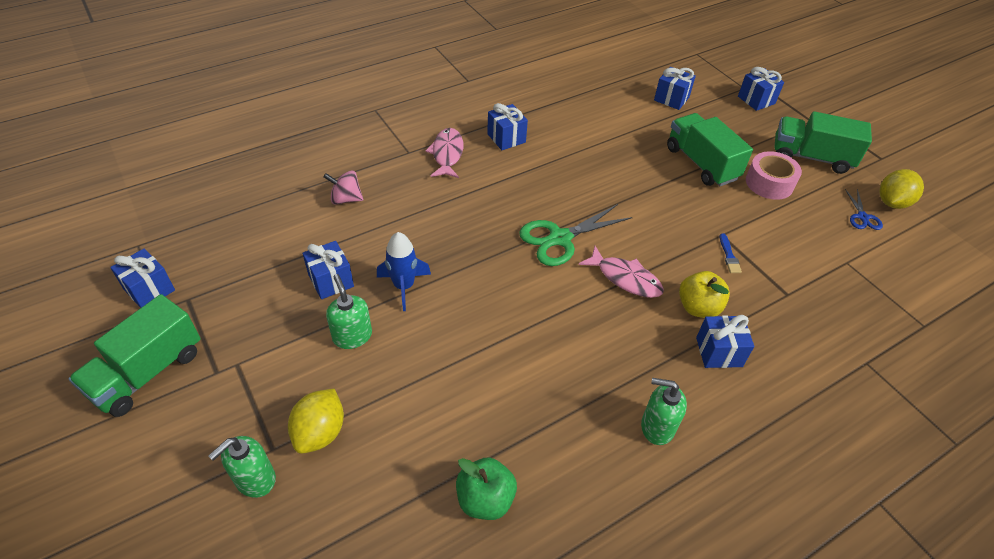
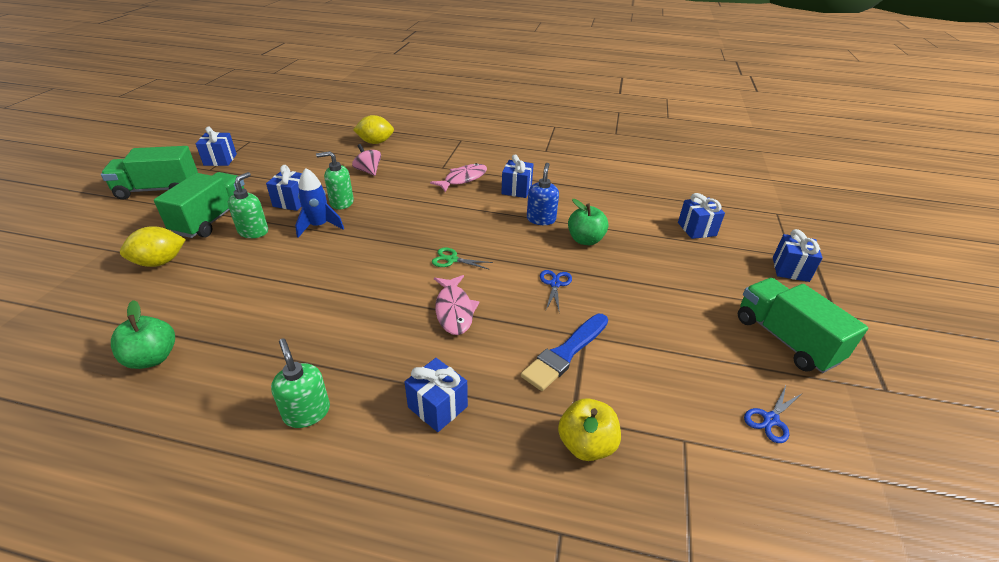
camera: 45 degrees right, 10 degrees down
green soap dispenser [208,436,276,498] -> green soap dispenser moved to [316,151,354,210]
green scissors [519,204,633,266] -> green scissors [432,248,493,270], size x0.53
green truck [667,113,753,186] -> green truck moved to [154,172,244,238]
yellow apple [679,271,730,318] -> yellow apple moved to [558,398,621,461]
blue brush [720,233,742,273] -> blue brush [521,314,608,391], size x2.06
pink tape [746,151,802,200] -> none
yellow lemon [879,169,924,209] -> yellow lemon moved to [353,115,394,144]
none -> blue soap dispenser [527,163,559,225]
none -> blue scissors [540,270,572,313]
none -> green apple [568,199,608,245]

